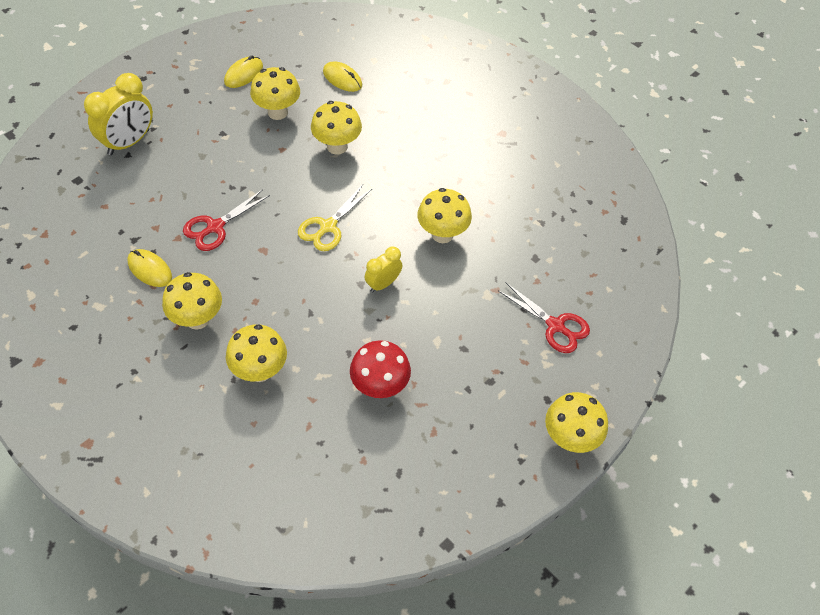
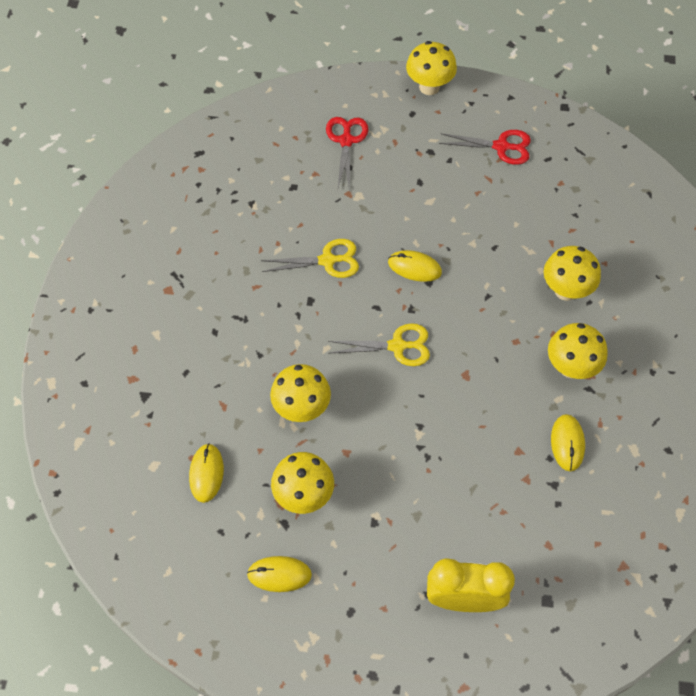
camera: 125 degrees left, 5 degrees up
red scissors [183,189,270,251] -> red scissors moved to [439,130,531,165]
red mushroom [350,340,411,398] -> none
yellow clock [365,246,402,292] -> yellow mouse [388,250,442,282]
yellow mushroom [417,188,472,243] -> yellow scissors [261,239,359,278]

